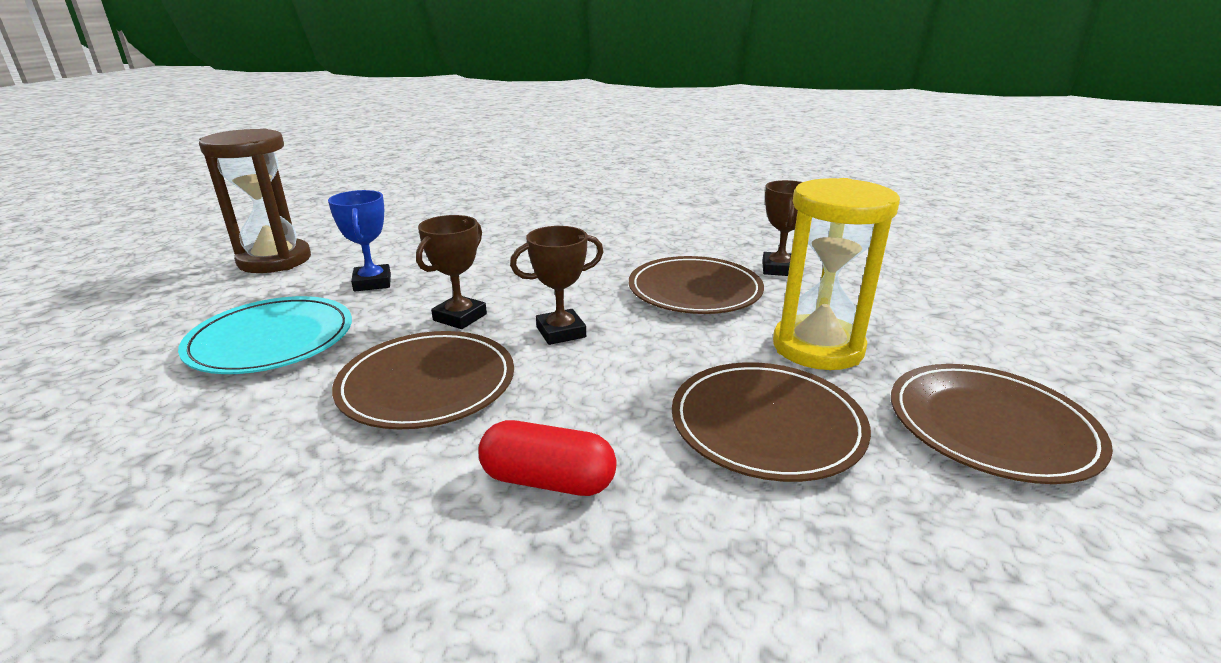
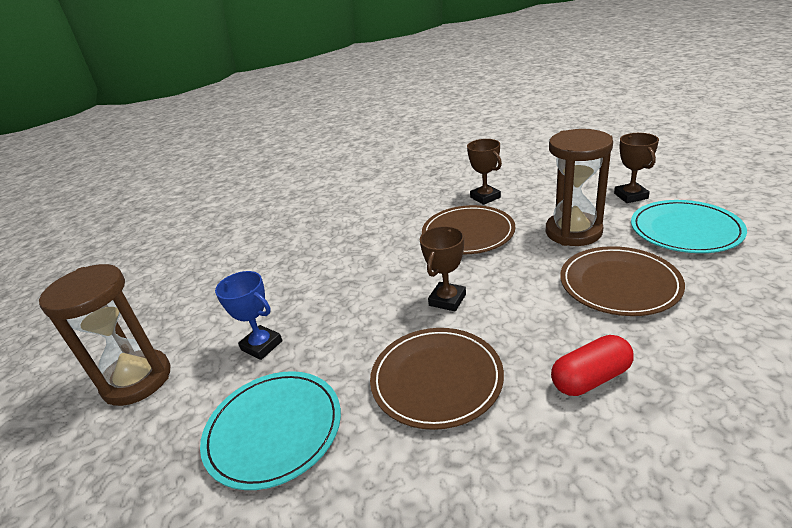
camera: 35 degrees left, 5 degrees up
brown trophy [416,215,487,329] -> brown trophy moved to [614,133,659,203]
yellow hourglass [773,178,900,370] -> brown hourglass [546,129,613,246]
brown plate [891,364,1113,484] -> turquoise plate [631,200,747,253]

